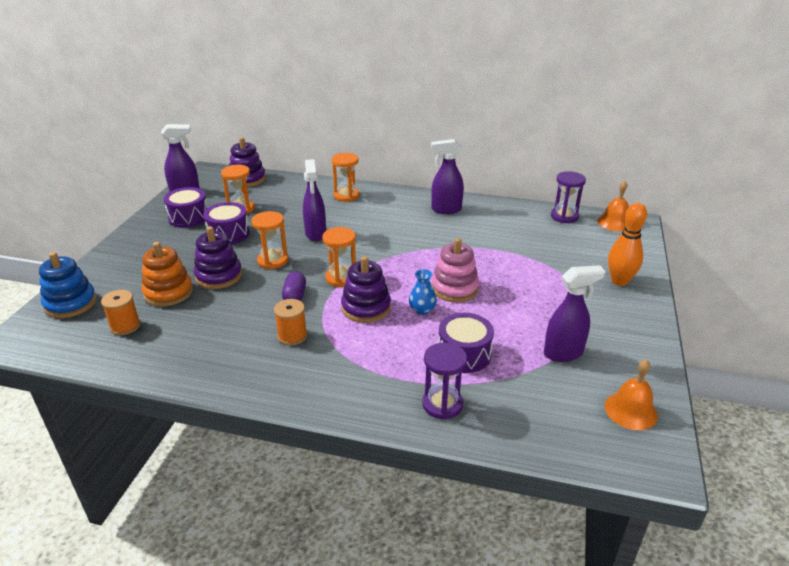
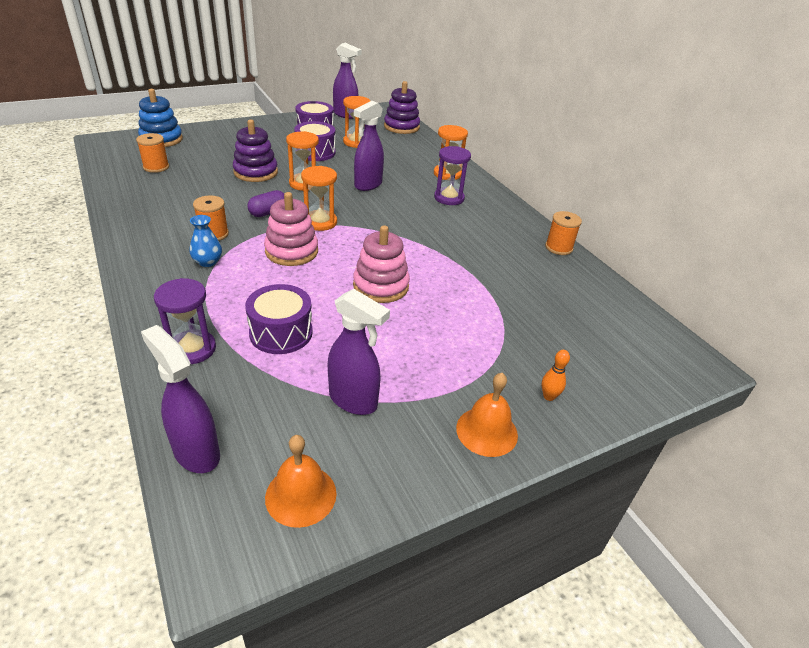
camera: 45 degrees right, 5 degrees up
orange stacking toy [142,242,193,307] -> none
purple stacking toy [341,256,391,323] -> pink stacking toy [264,192,318,266]
blue vase [409,269,437,315] -> blue vase moved to [189,215,222,267]
purple spray bottle [431,139,464,214] -> purple spray bottle moved to [141,325,220,473]
purple hourglass [551,171,586,223] -> purple hourglass moved to [434,146,471,205]
orange bell [597,181,629,232] -> orange bell moved to [456,373,518,457]
orange bowling pin [608,203,647,286] -> orange bowling pin [542,350,570,401], size x0.49
none -> orange spool [545,211,582,255]

